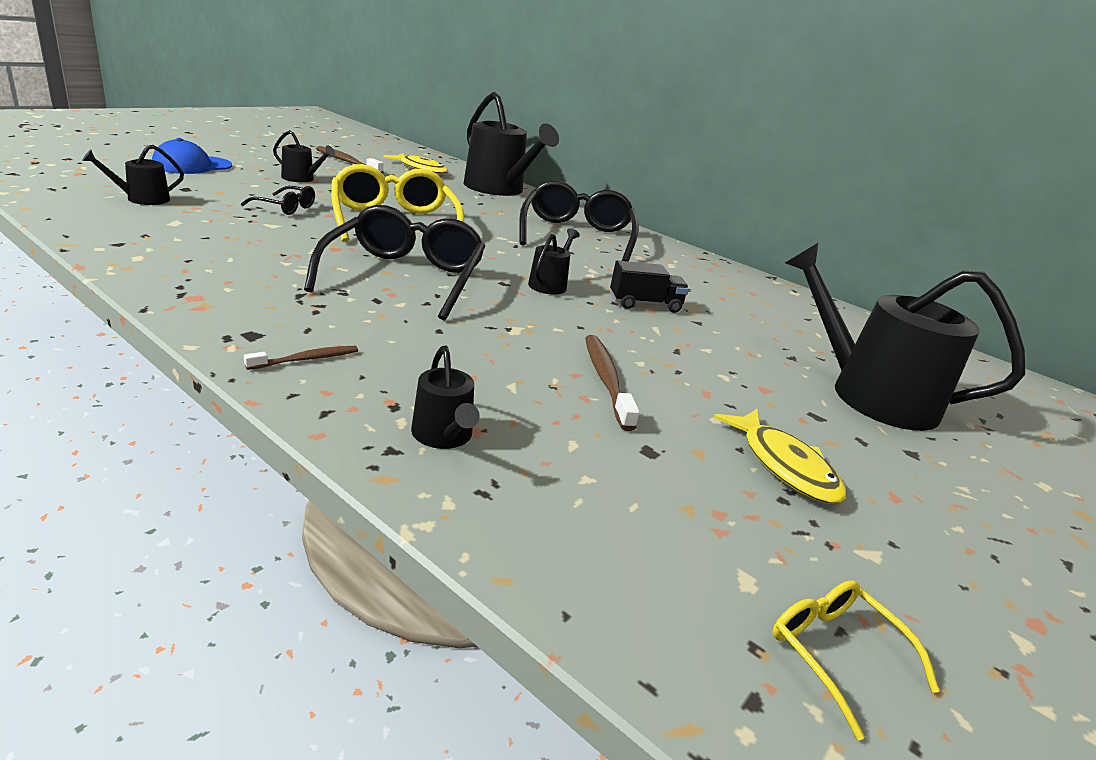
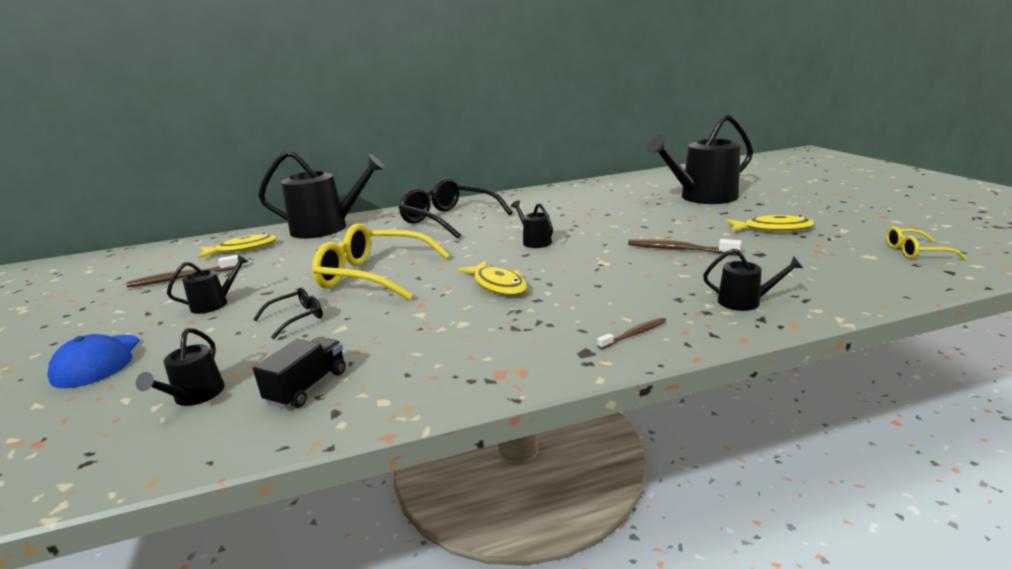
camera: 50 degrees left, 5 degrees down
brown toothbrush [244,346,358,370] -> brown toothbrush turned 60 degrees clockwise [597,318,666,349]
black glasses [304,205,485,321] -> yellow fish [458,260,527,295]
black truck [610,260,689,313] -> black truck moved to [253,337,346,408]

